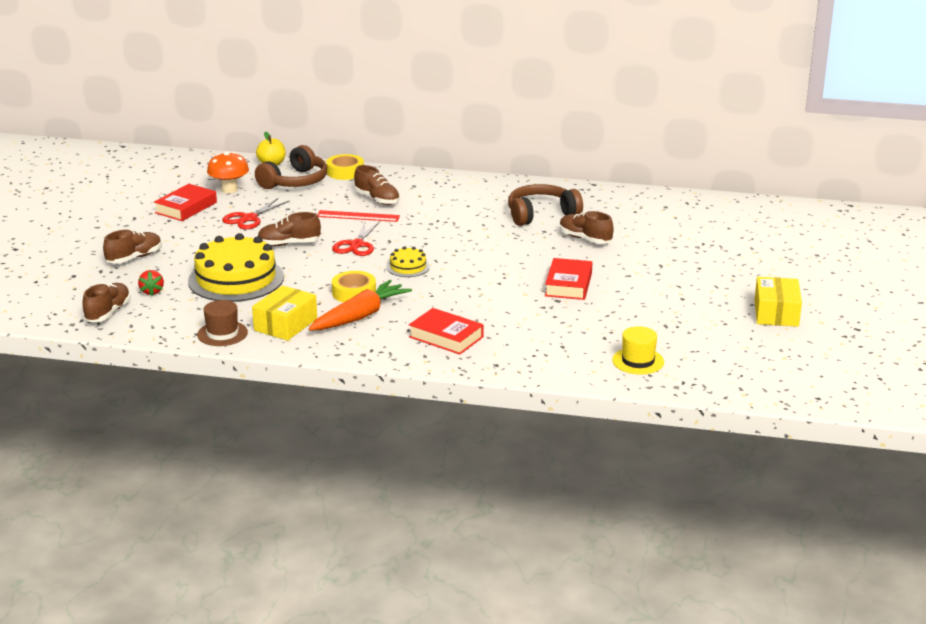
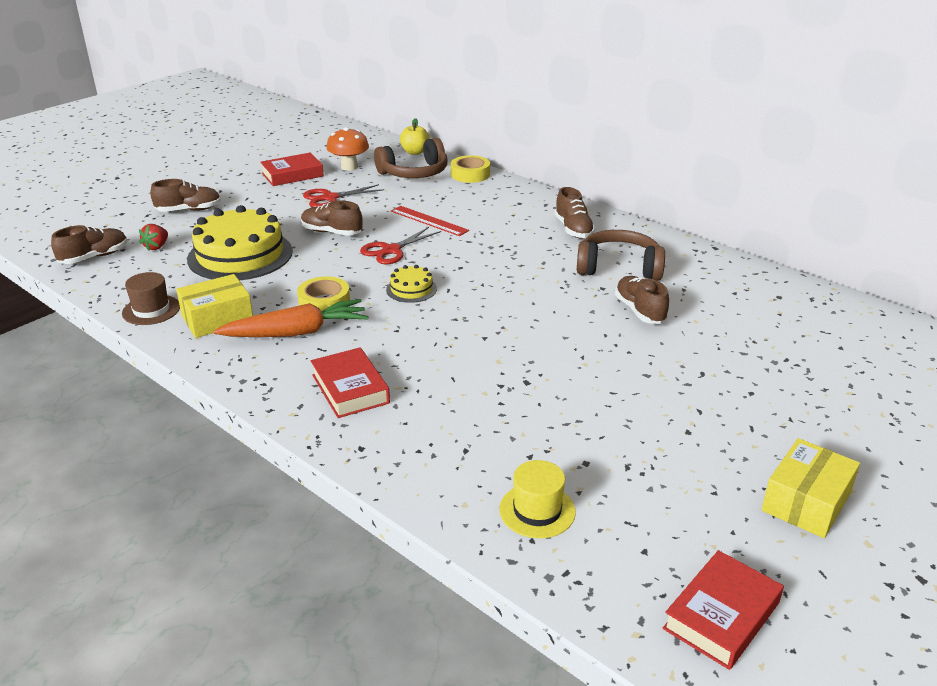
camera: 30 degrees right, 5 degrees up
brown shoe [354,165,400,205] -> brown shoe moved to [555,187,595,238]
red book [545,258,592,300] -> red book moved to [663,550,784,670]

